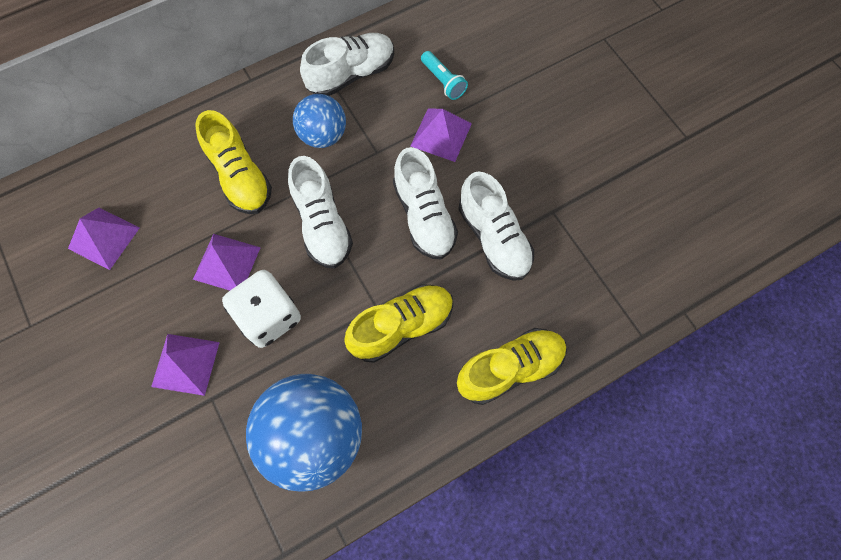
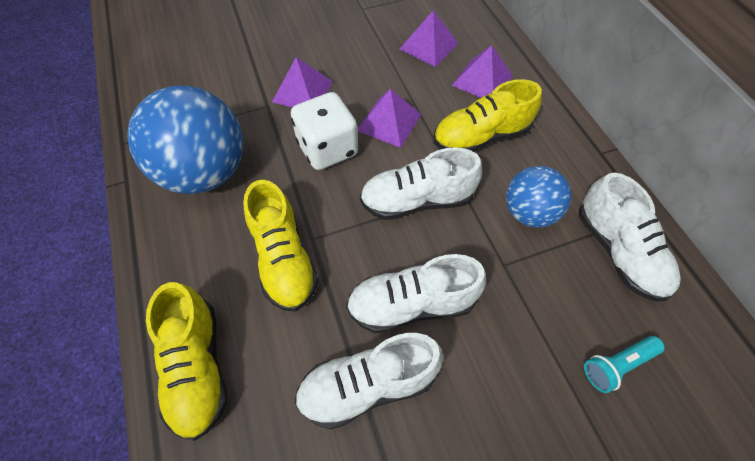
camera: 100 degrees right, 10 degrees down
purple pyramid [410,108,472,162] -> purple pyramid moved to [452,45,513,98]

